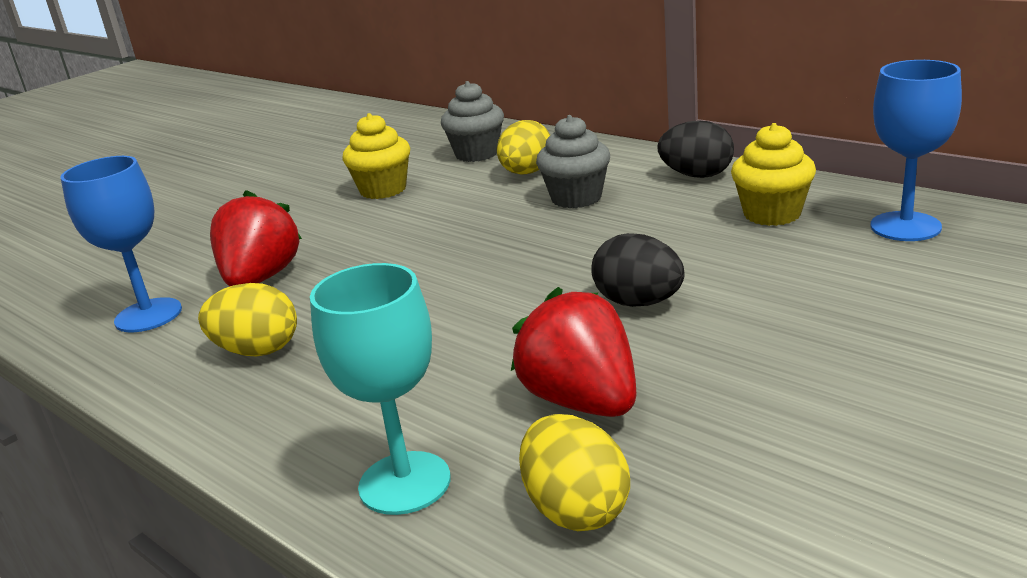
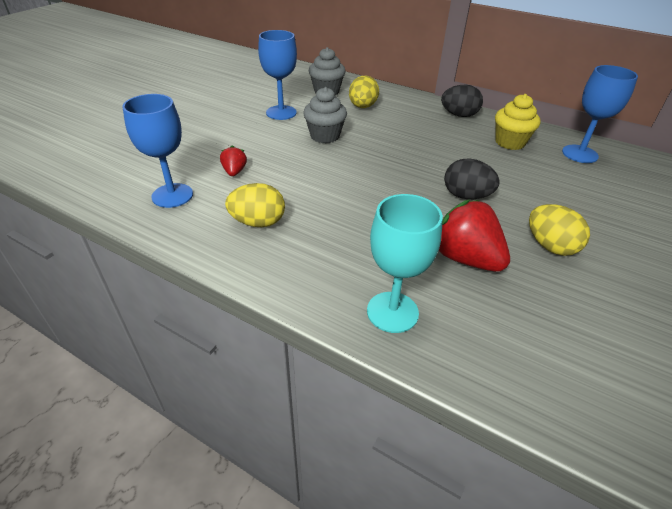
camera: 15 degrees left, 15 degrees up
red strawberry [210,190,302,286] -> red strawberry [220,146,247,176], size x0.51
yellow cupcake [342,113,410,199] -> blue goblet [258,30,297,120]
yellow egg [519,414,630,531] -> yellow egg moved to [529,204,590,256]
grey cupcake [536,115,610,208] -> grey cupcake moved to [303,87,347,143]

